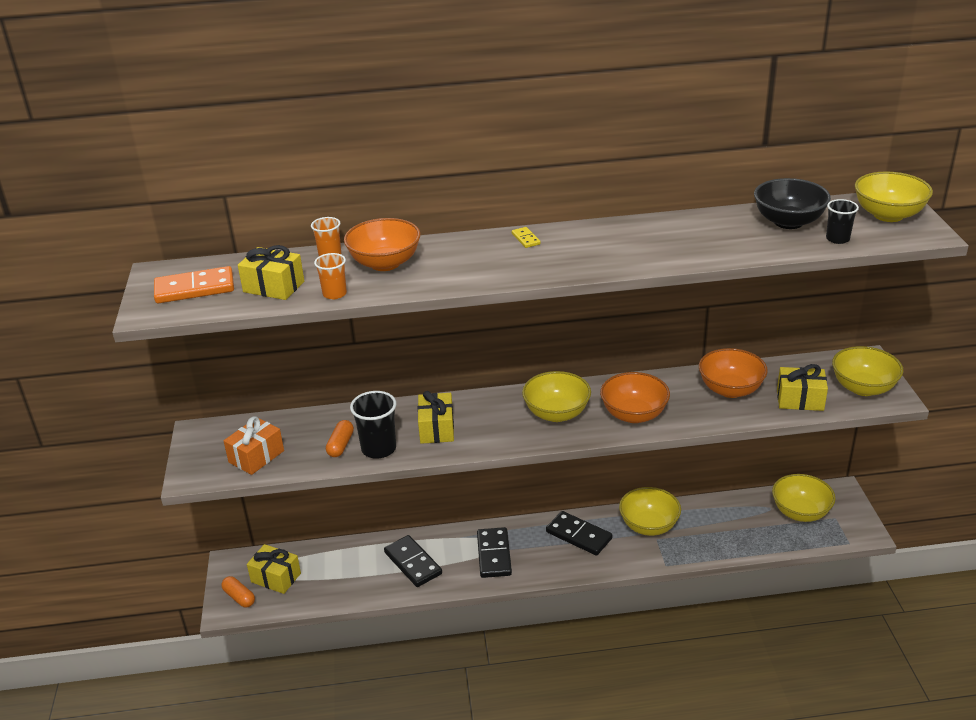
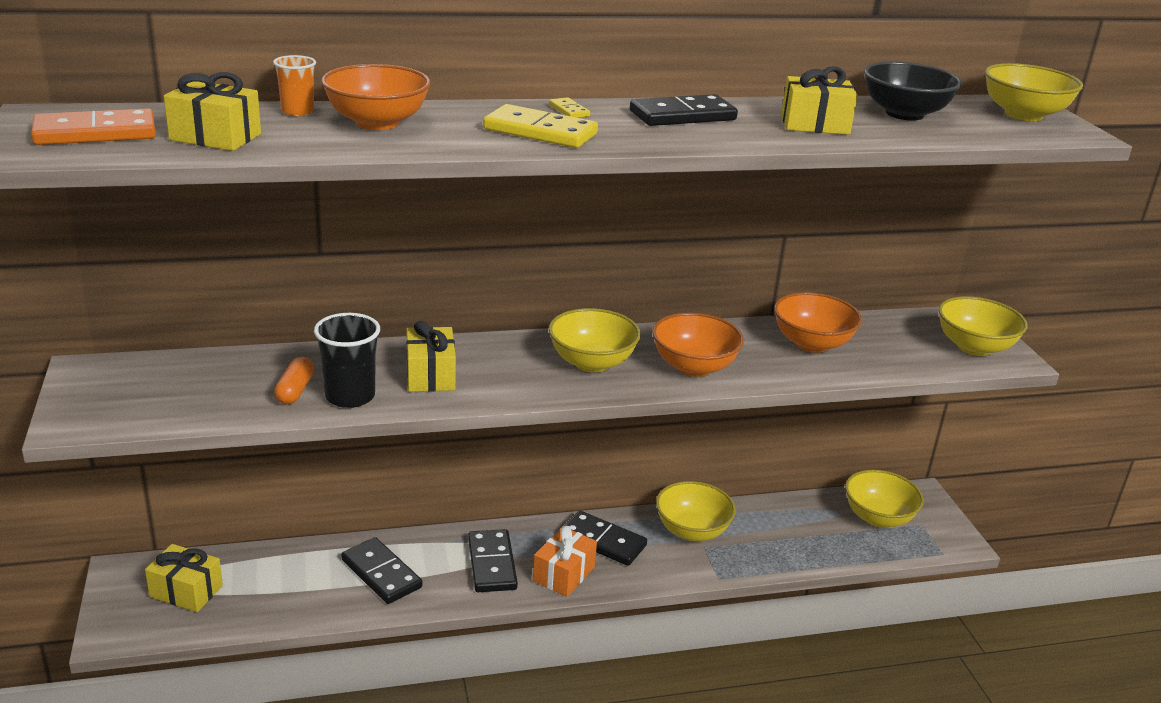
camera: 10 degrees left, 5 degrees down
orange capsule [221,576,255,608] -> none
orange gift [224,416,284,475] -> orange gift moved to [533,526,597,597]
orange cup [314,253,347,300] -> none
yellow gift [777,364,828,411] -> yellow gift moved to [781,66,858,135]
black cup [826,199,859,244] -> none
none -> yellow domino [483,104,598,148]
none -> black domino [630,94,738,126]

